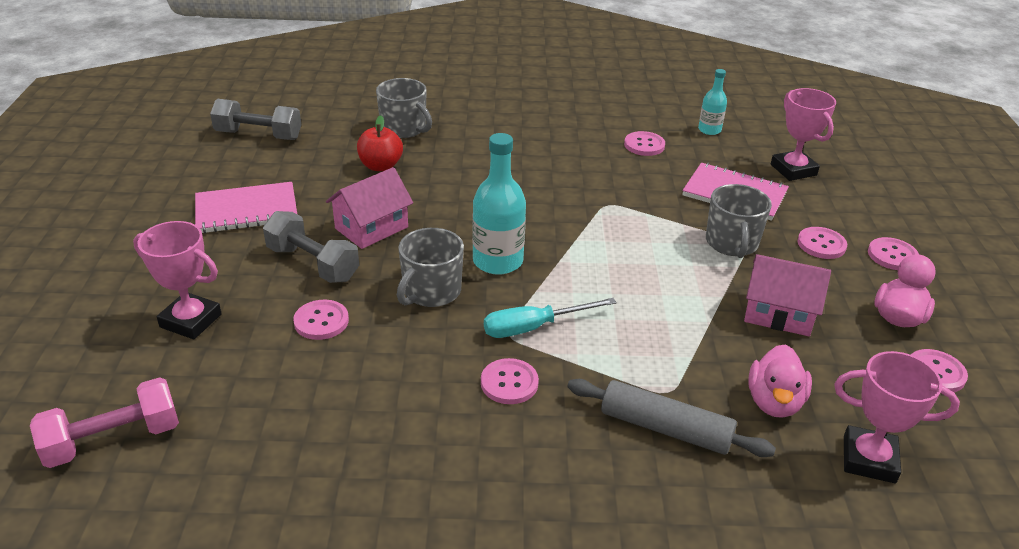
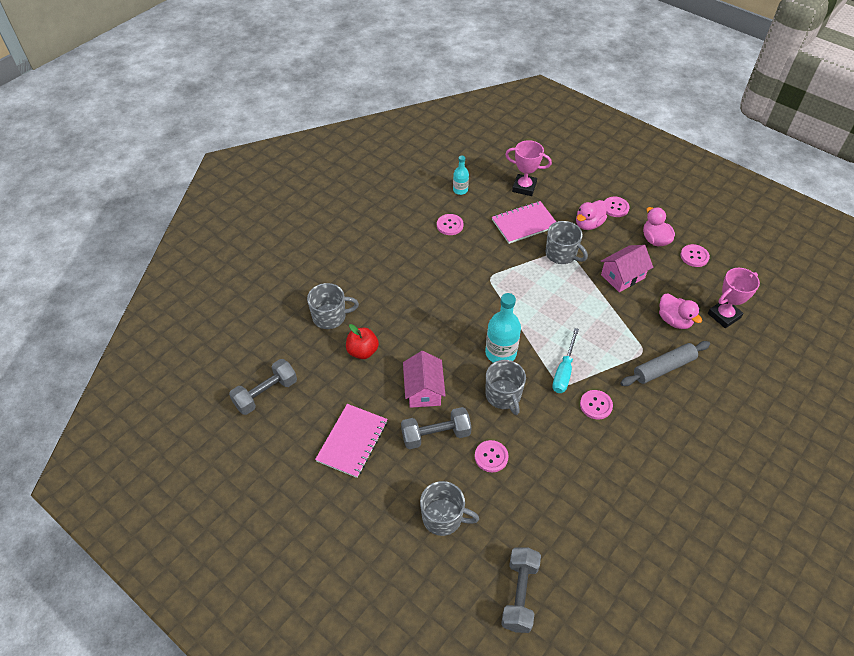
camera: 50 degrees left, 15 degrees up
pink dumbbell [30,377,179,468] -> grey dumbbell [501,547,541,633]
pink trophy [133,221,222,339] -> grey mug [420,481,479,536]
pink button [798,227,847,259] -> pink duck [576,200,607,230]

